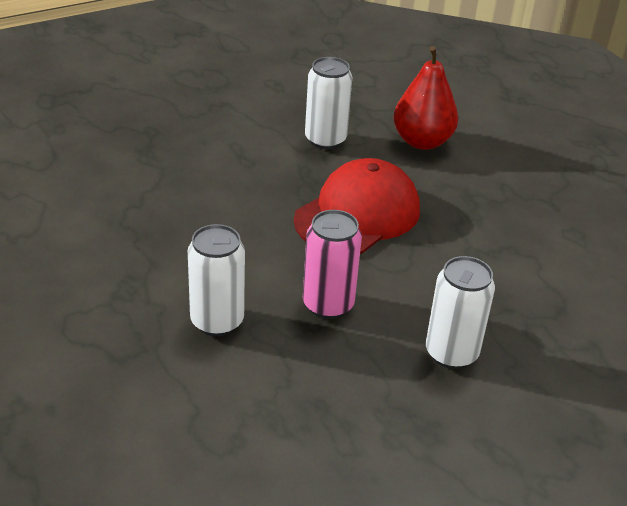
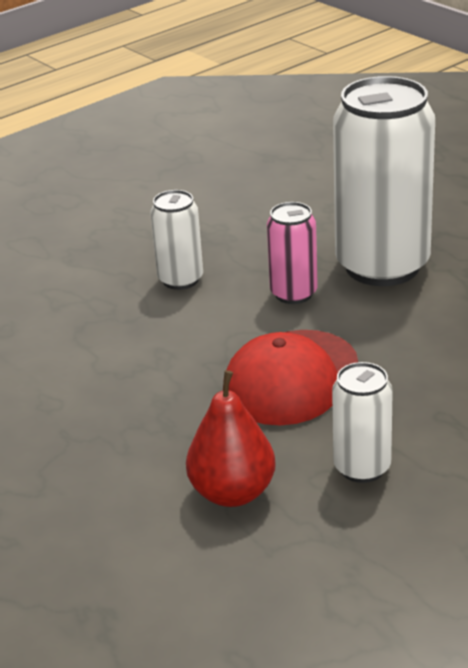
camera: 175 degrees right, 5 degrees down
white can [188,224,245,336] -> white can [333,76,435,286], size x2.04

